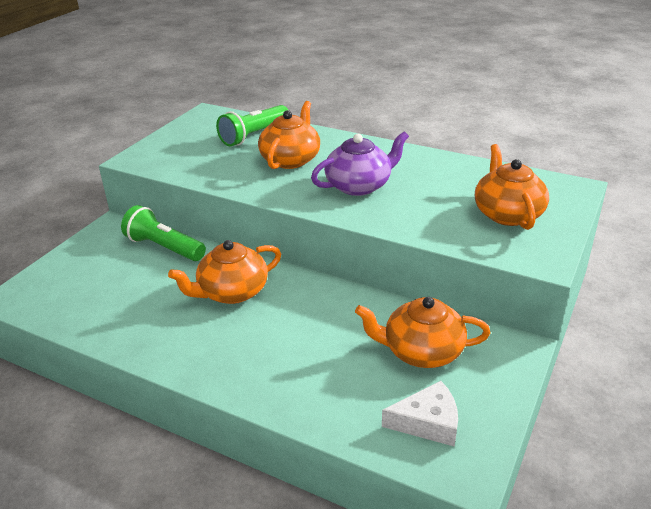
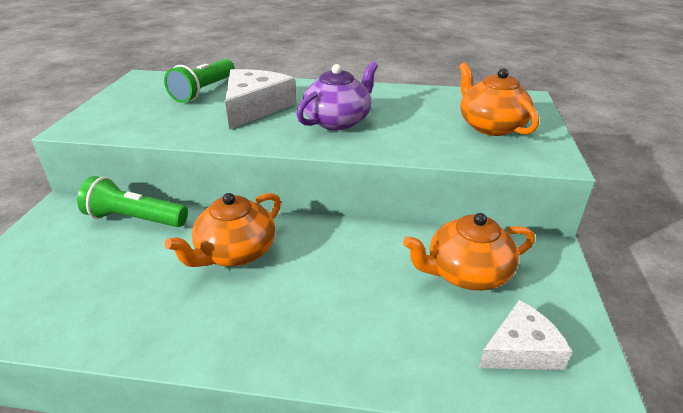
camera: 20 degrees left, 0 degrees up
orange teapot [258,101,320,169] -> white cheese [225,69,296,130]

